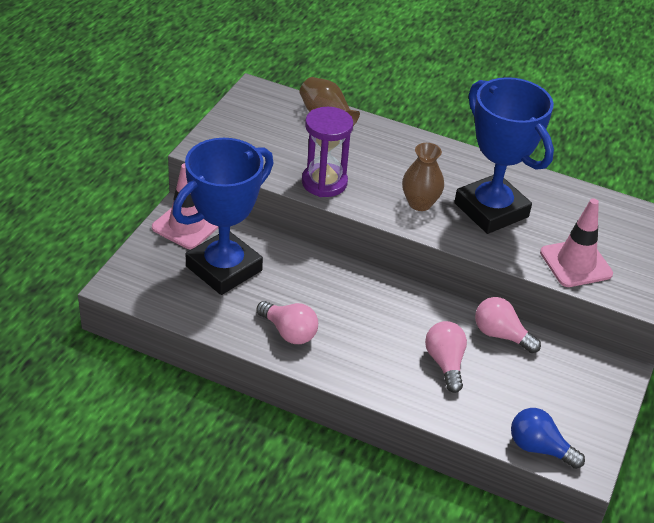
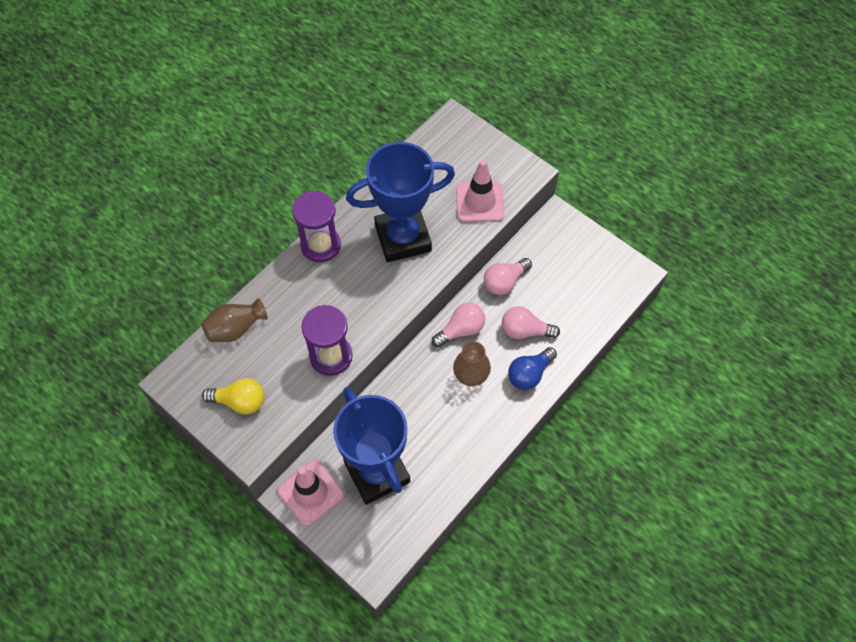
camera: 70 degrees left, 20 degrees up
pink light bulb [256,301,318,344] -> pink light bulb moved to [432,303,485,348]
brown vase [402,143,444,211] -> brown vase moved to [453,341,491,386]
blue light bulb [511,408,585,469] -> blue light bulb moved to [508,347,557,390]
none -> yellow light bulb [202,378,264,414]
none -> purple hourglass [292,190,341,263]

